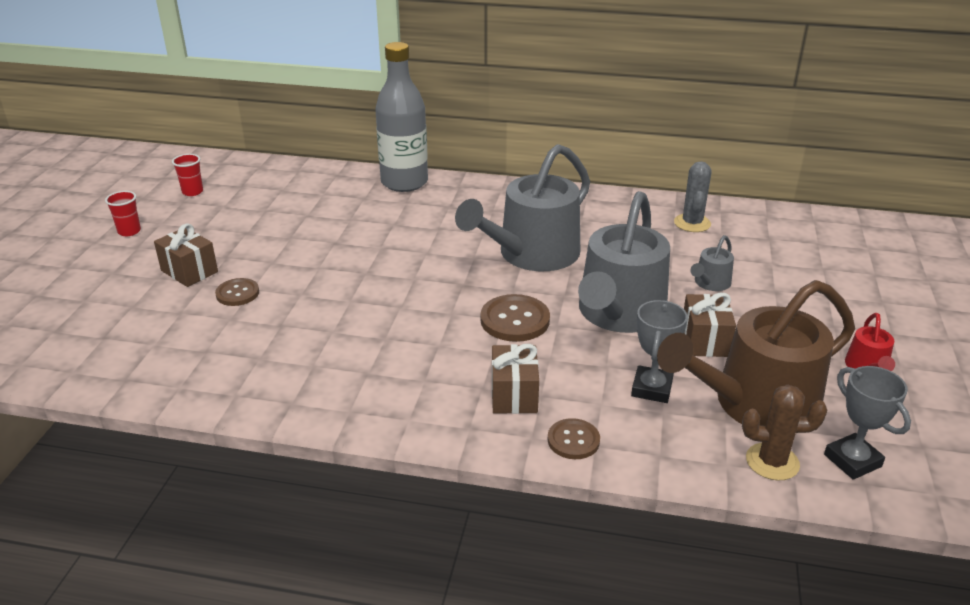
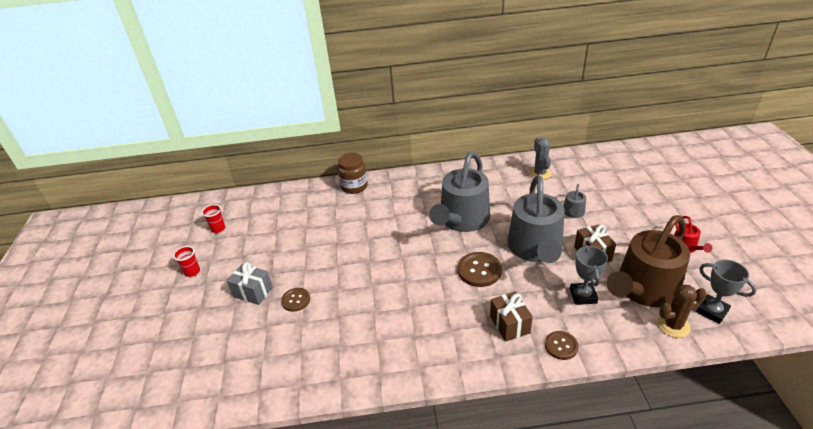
camera: 15 degrees left, 5 degrees up
brown gift [154,223,218,287] -> grey gift [227,262,273,305]
grey bottle [375,42,428,192] -> brown jar [337,153,368,194]

